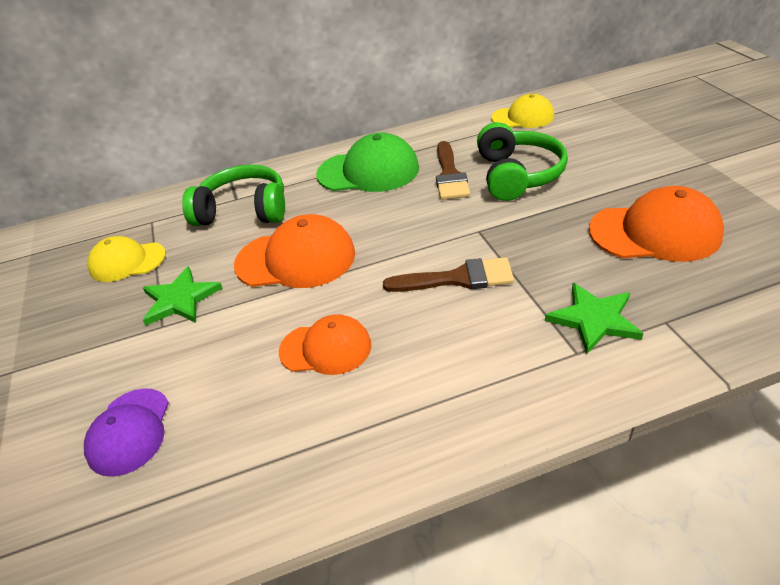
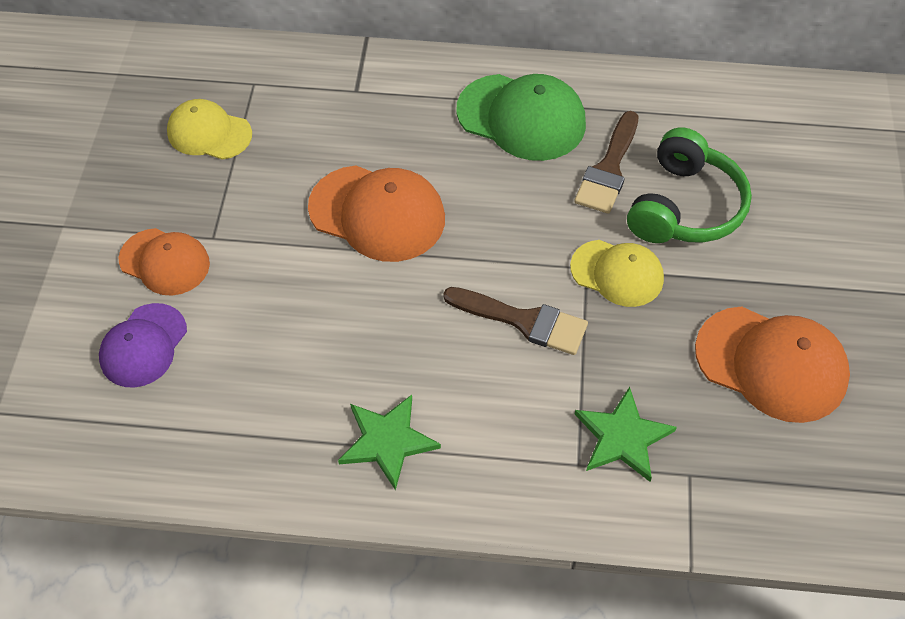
camera: 20 degrees right, 15 degrees up
green star [143,266,223,326] -> green star moved to [338,395,441,491]
green headphones [182,165,285,226] -> none
orange cap [279,314,371,375] -> orange cap moved to [119,228,210,295]
yellow cap [492,94,554,128] -> yellow cap moved to [570,240,664,307]

